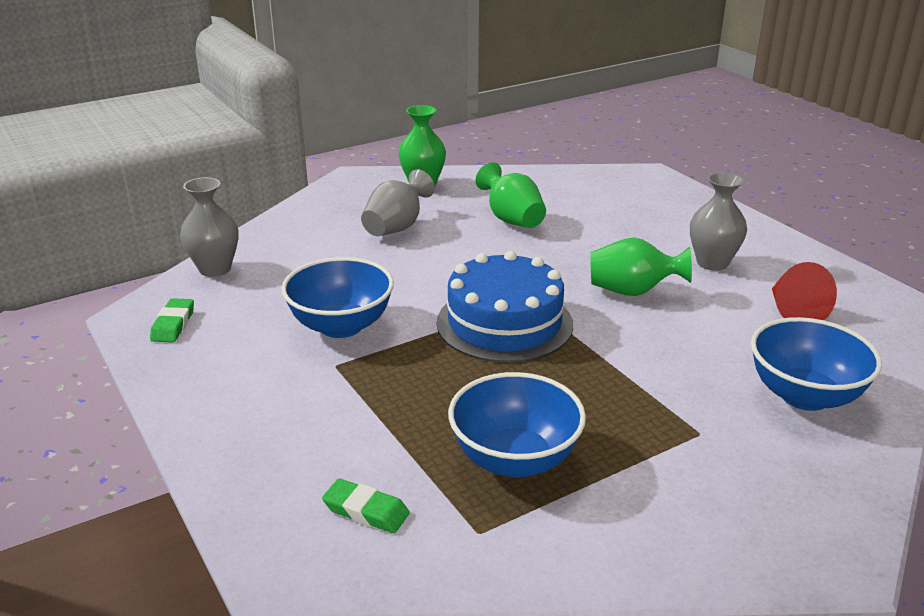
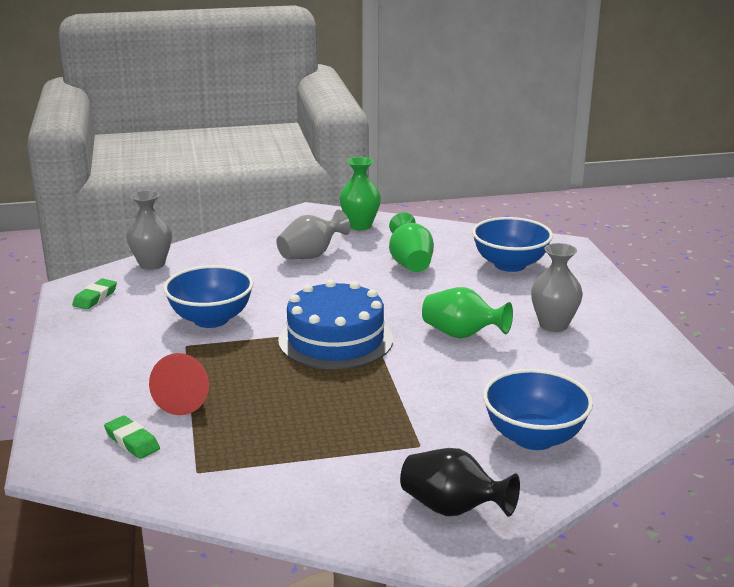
camera: 20 degrees right, 5 degrees down
blue bowl [448,372,586,477] -> blue bowl moved to [472,217,553,272]
red cone [772,262,837,320] -> red cone moved to [149,353,209,415]
none -> black vase [400,448,520,517]

